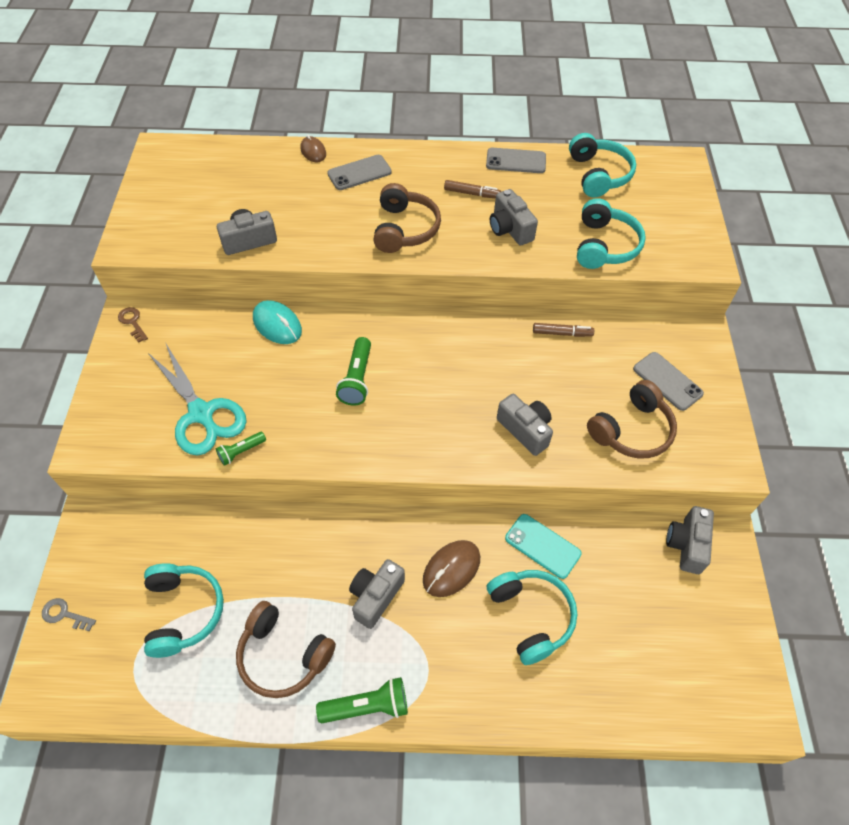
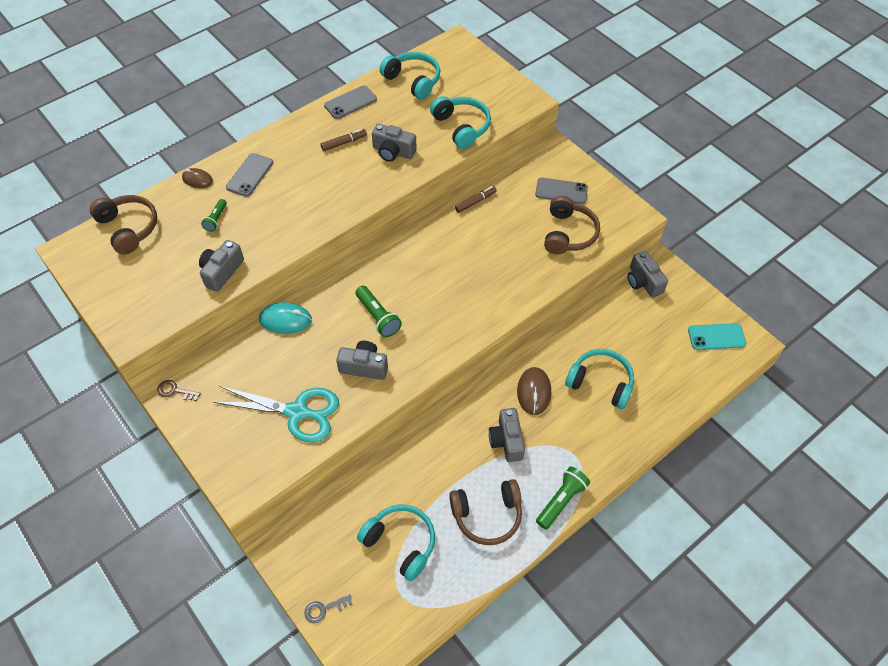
camera: 40 degrees left, 0 degrees up
green flashlight [216,432,266,466] -> green flashlight moved to [201,199,227,232]
brown headphones [374,183,441,253] -> brown headphones moved to [90,195,157,254]
grey camera [497,394,553,456] -> grey camera moved to [336,341,388,380]
turquoise phone [505,514,582,579] -> turquoise phone moved to [688,323,746,350]

